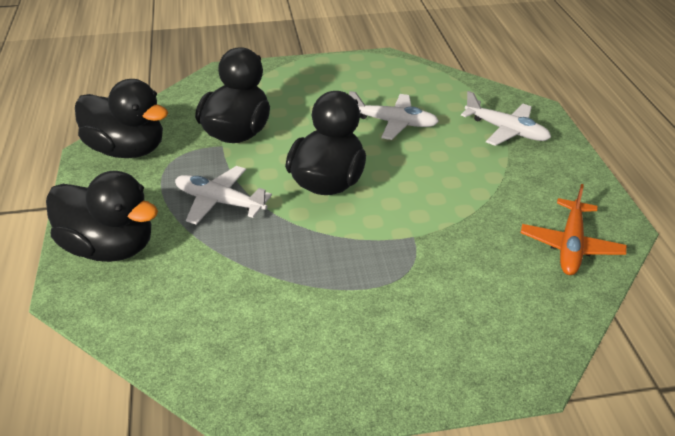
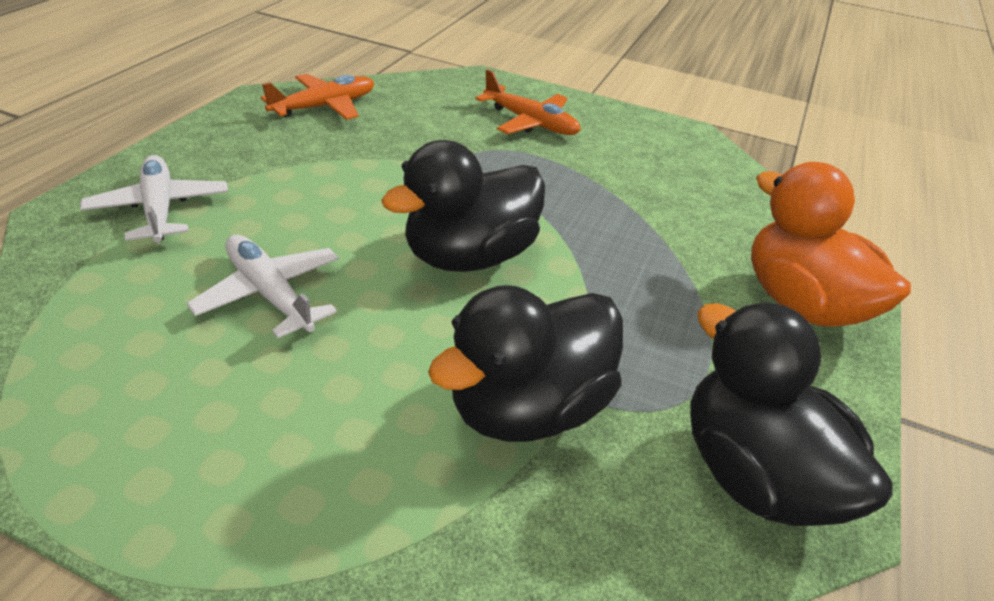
camera: 150 degrees left, 0 degrees up
black duck [46,171,158,262] -> orange duck [751,162,911,327]
white plane [175,166,272,225] -> none
none -> orange plane [476,69,581,135]

